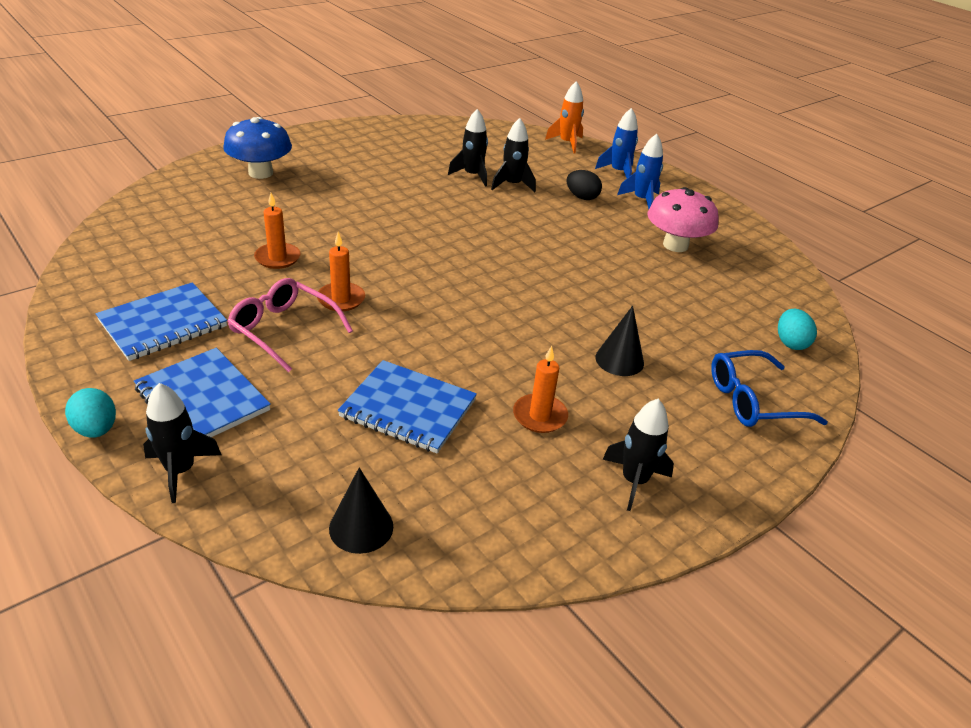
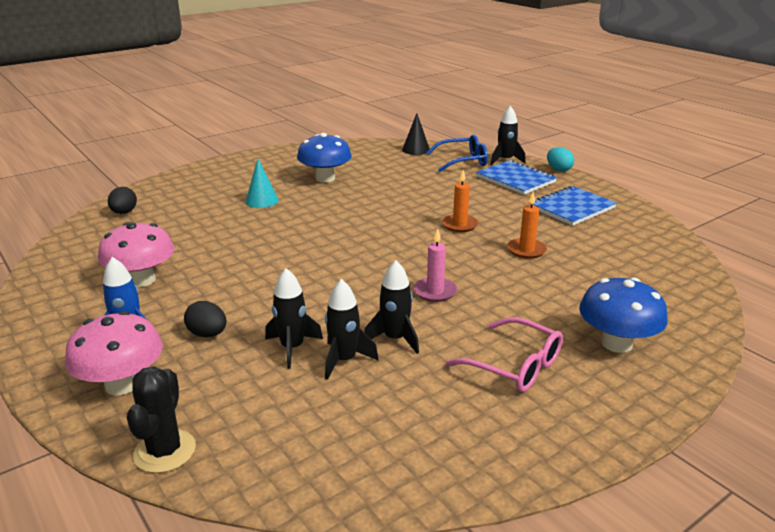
camera: 175 degrees left, 10 degrees down
pink glasses [227,278,353,372] -> pink glasses moved to [446,317,563,392]
blue notebook [338,360,477,453] -> none
orange candle [513,346,568,433] -> blue mushroom [297,133,352,183]
orange rocket [545,81,584,153] -> black cactus [127,367,196,473]
blue rocket [595,108,638,178] -> pink mushroom [65,311,163,395]
black cone [595,306,644,376] -> turquoise cone [245,159,279,208]
black rocket [603,399,674,511] -> black rocket moved to [364,260,419,354]
blue glasses [711,350,828,427] -> blue glasses moved to [426,134,488,172]
turquoise egg [778,309,817,350] -> black egg [108,187,137,214]
none -> pink candle [414,229,457,302]

